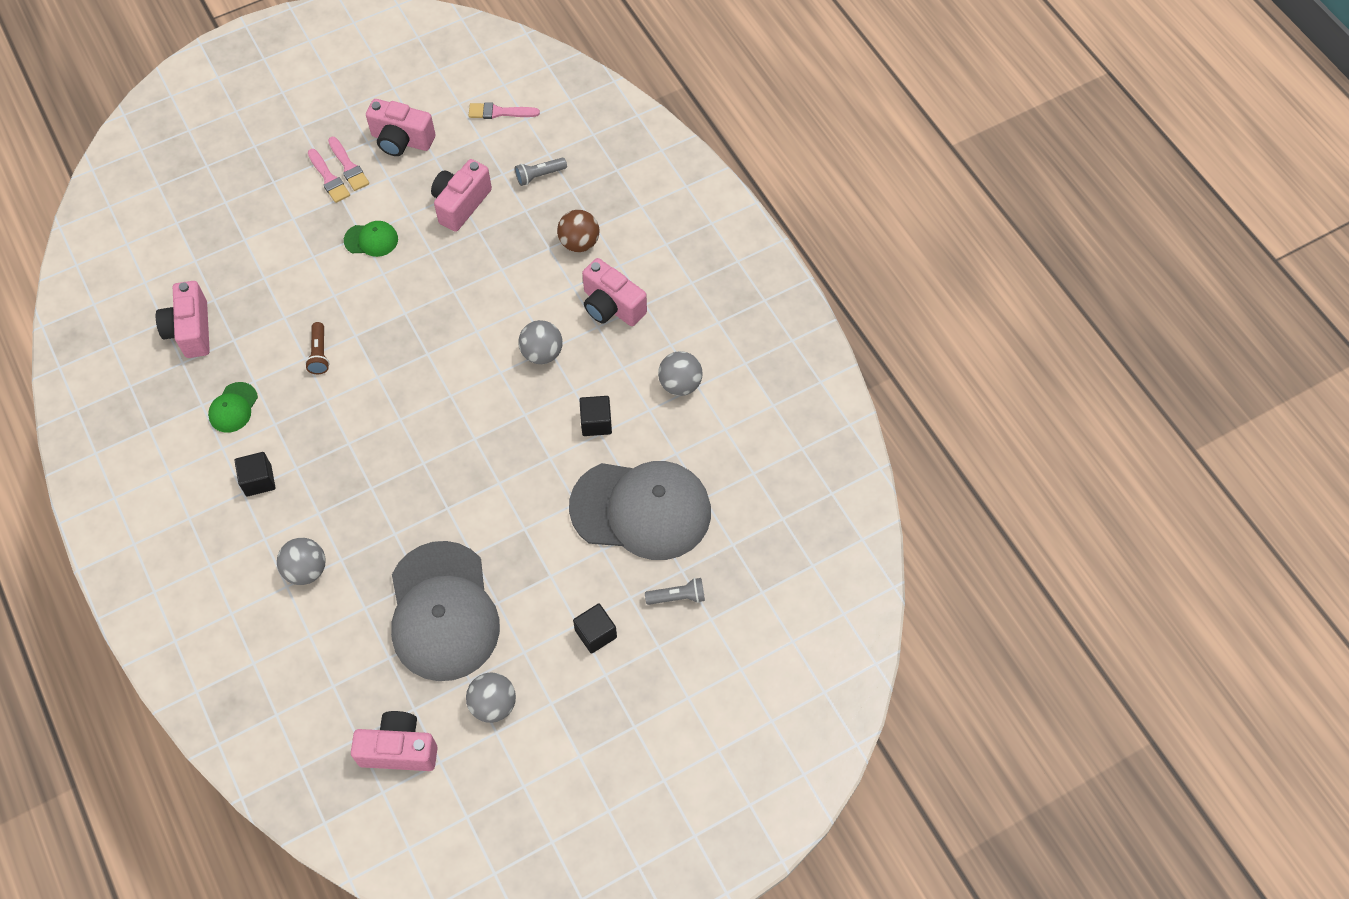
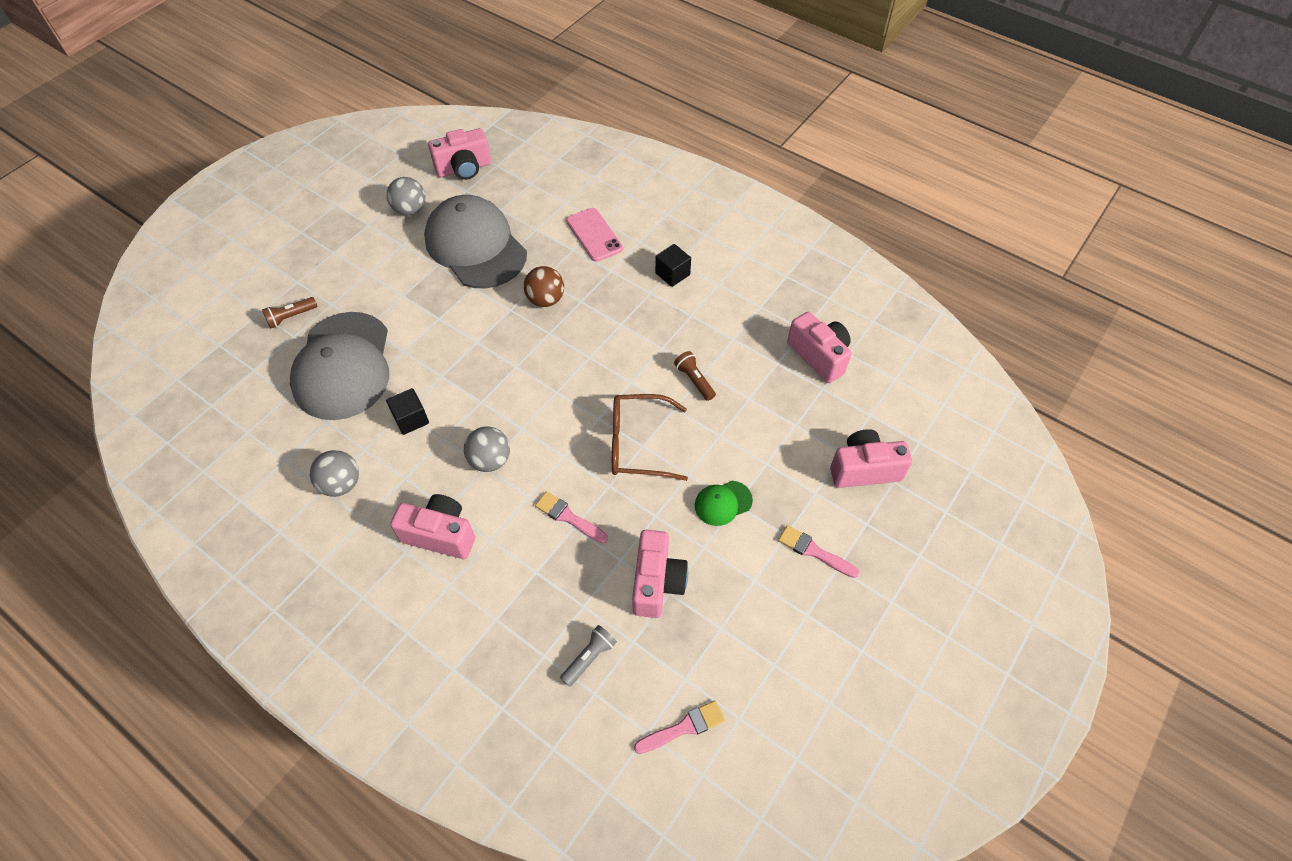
camera: 155 degrees right, 5 degrees down
green cap [208,382,258,433] -> none
grey ball [277,538,326,585] -> pink phone [566,208,623,262]
pink brush [328,137,369,191] -> pink brush moved to [535,491,608,544]
pink camera [366,99,436,156] -> pink camera moved to [830,429,912,488]
brown ball [557,210,599,252] -> brown ball moved to [524,266,564,307]
grey cap [569,461,711,560] -> grey cap turned 75 degrees counterclockwise [290,312,389,420]
black cube [573,603,617,654] -> none
grey flashlight [645,578,705,605] -> brown flashlight [262,297,318,328]
none -> brown glasses [612,394,688,481]

